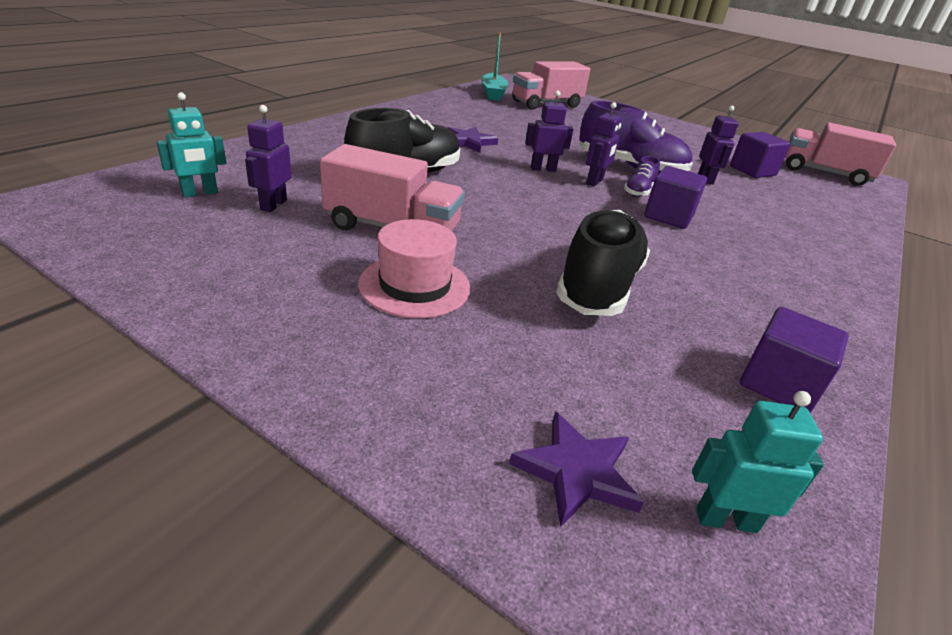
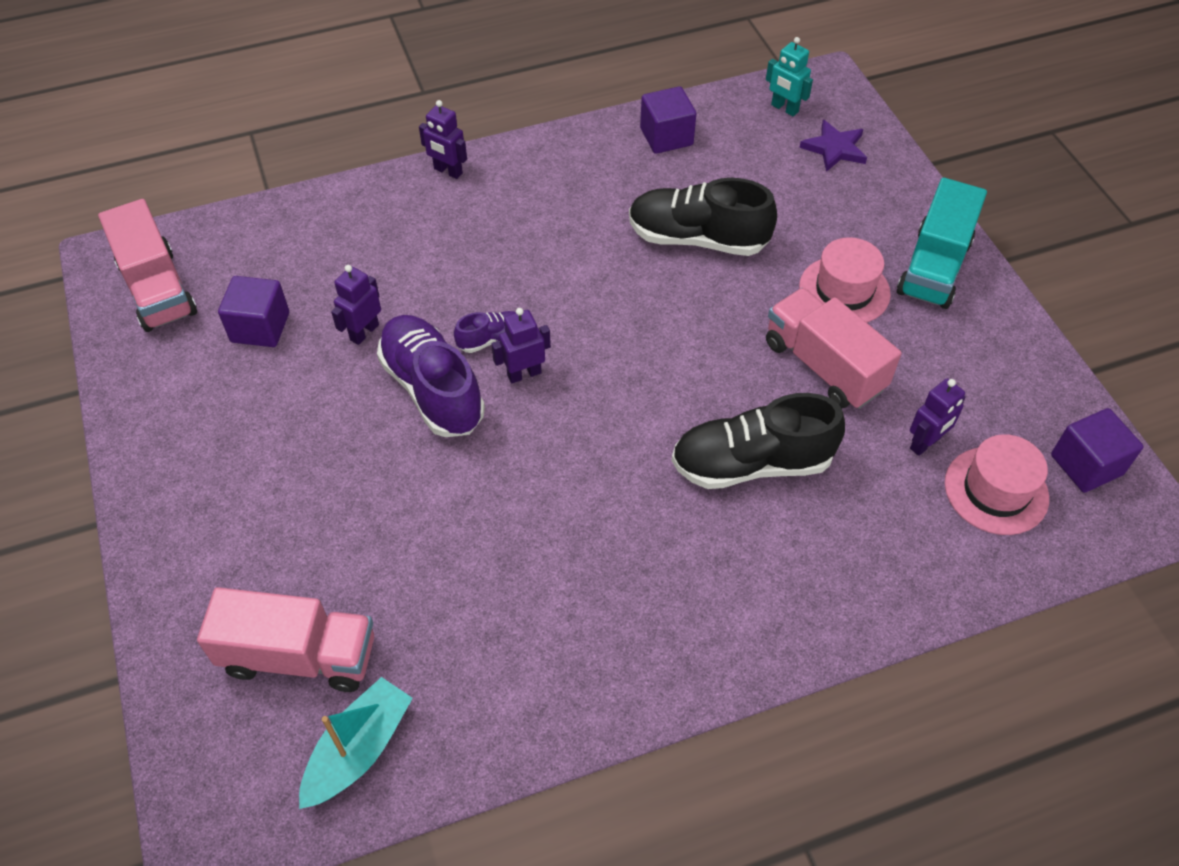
camera: 140 degrees left, 20 degrees up
turquoise robot [157,92,226,197] -> pink hat [945,434,1049,535]
purple star [447,127,498,153] -> none
purple robot [525,90,574,172] -> purple robot moved to [419,100,467,179]
black shoe [556,210,650,316] -> black shoe turned 45 degrees clockwise [629,178,777,256]
purple cube [644,166,707,229] -> purple cube moved to [1051,408,1143,493]
none -> turquoise truck [897,177,987,309]

